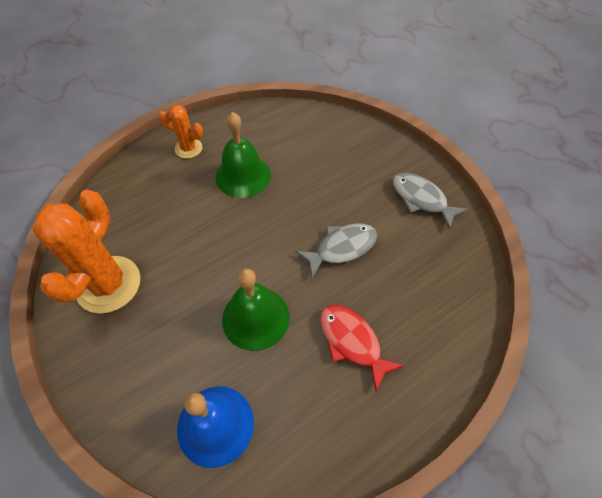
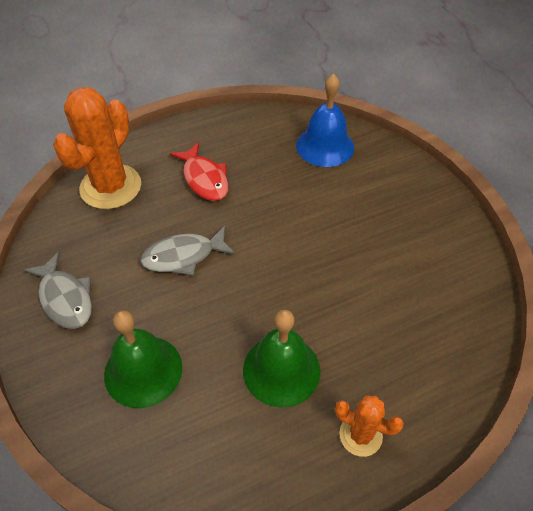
camera: 170 degrees left, 5 degrees down
orange cactus [33,190,140,313] -> orange cactus moved to [53,87,141,209]
green bell [222,268,290,351] -> green bell moved to [104,310,182,408]

